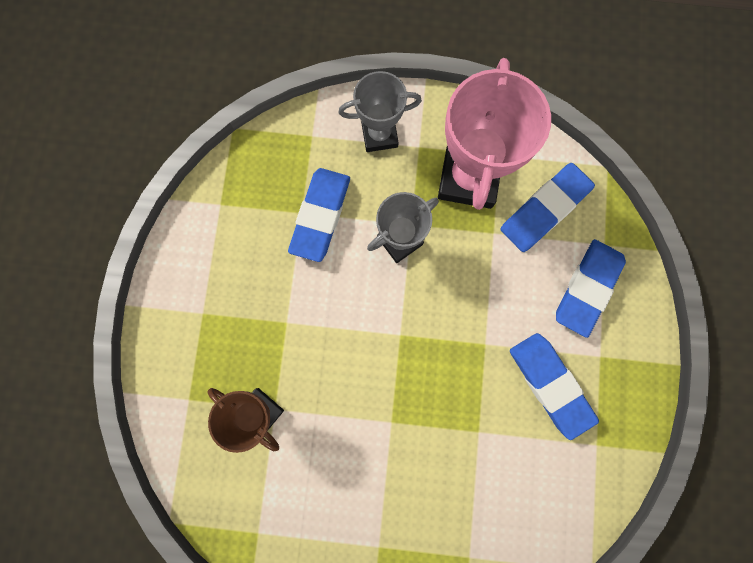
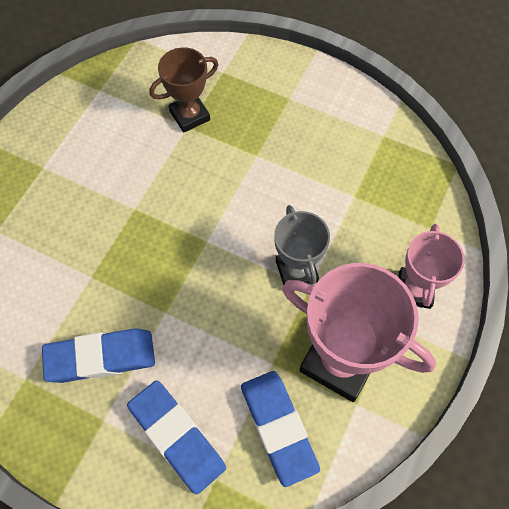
camera: 110 degrees right, 15 degrees down
blue eraser [288,168,350,262] -> none
grey trophy [339,71,422,152] -> pink trophy [399,224,465,309]

